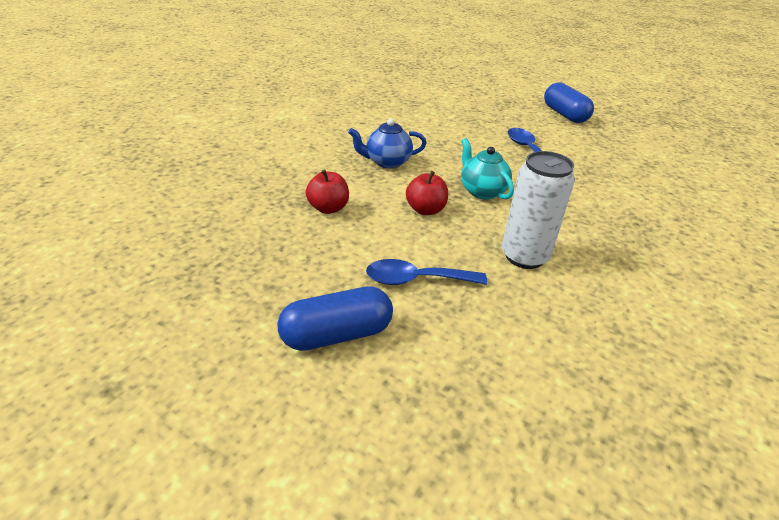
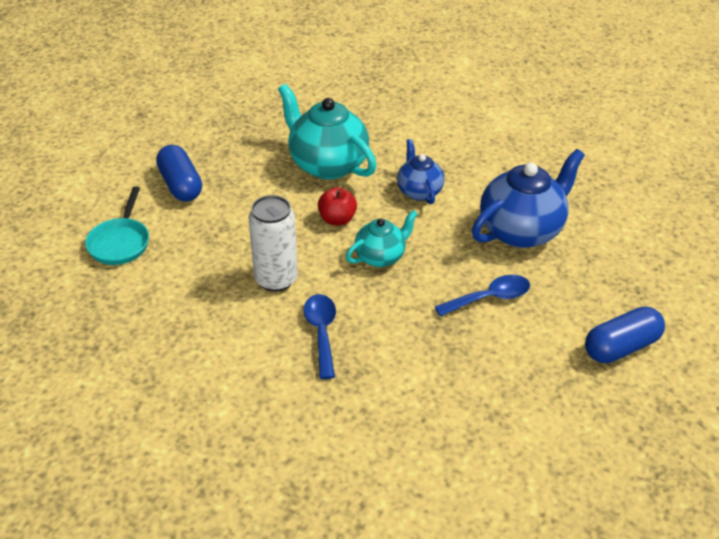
camera: 85 degrees right, 5 degrees up
red apple [306,169,349,214] -> turquoise teapot [278,84,377,180]
blue spoon [366,259,487,285] -> blue spoon moved to [304,294,336,379]
none -> turquoise pan [85,186,149,265]
none -> blue teapot [472,149,585,248]

